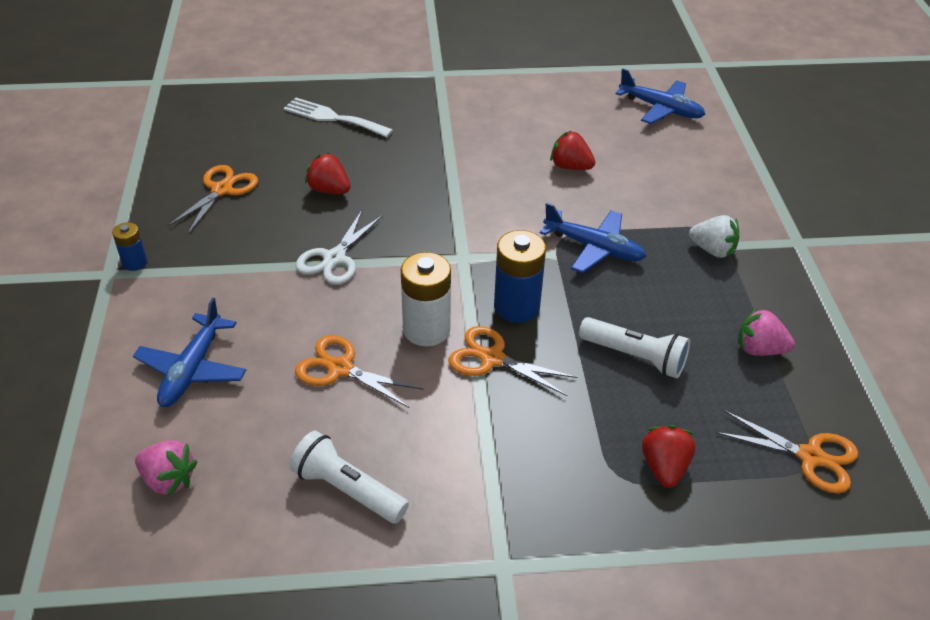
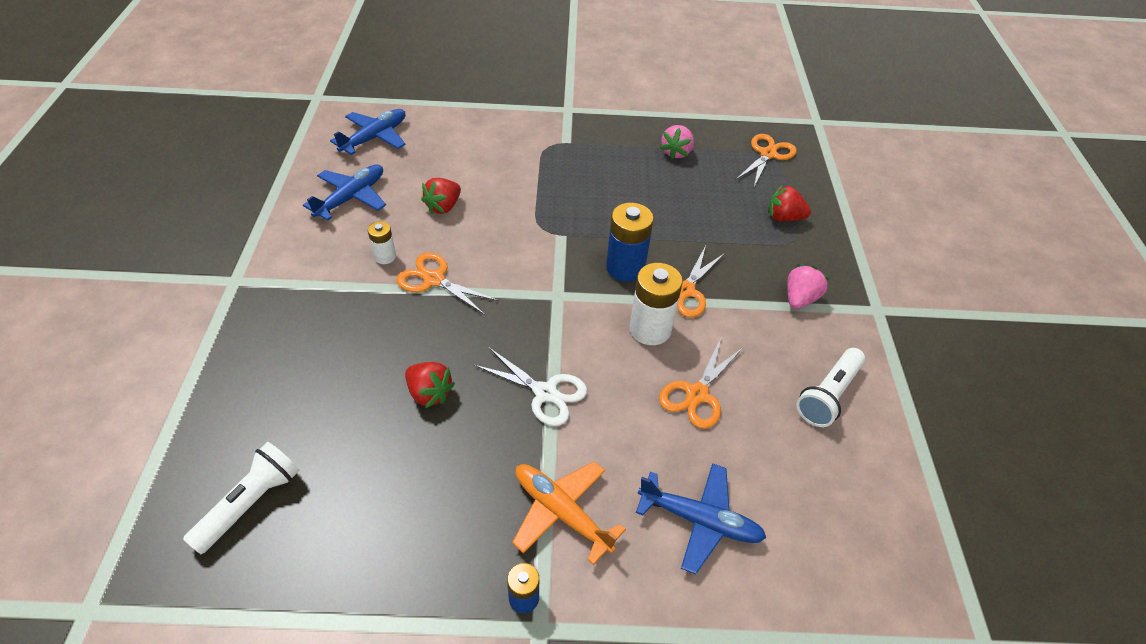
camera: 85 degrees left, 5 degrees up
pink strawberry [135,440,198,497] -> pink strawberry moved to [787,264,829,309]
orange scissors [167,165,258,234] -> orange scissors moved to [396,252,499,315]
white fork [283,98,393,137] -> none
red strawberry [305,153,350,194] -> red strawberry turned 90 degrees counterclockwise [405,362,455,408]
blue plane [540,203,647,273] -> blue plane moved to [303,164,386,221]
white flashlight [579,317,690,378] -> white flashlight moved to [183,442,300,554]
white strawberry [689,215,739,258] -> none
none -> white battery [368,221,396,264]
none -> orange plane [512,461,626,565]

